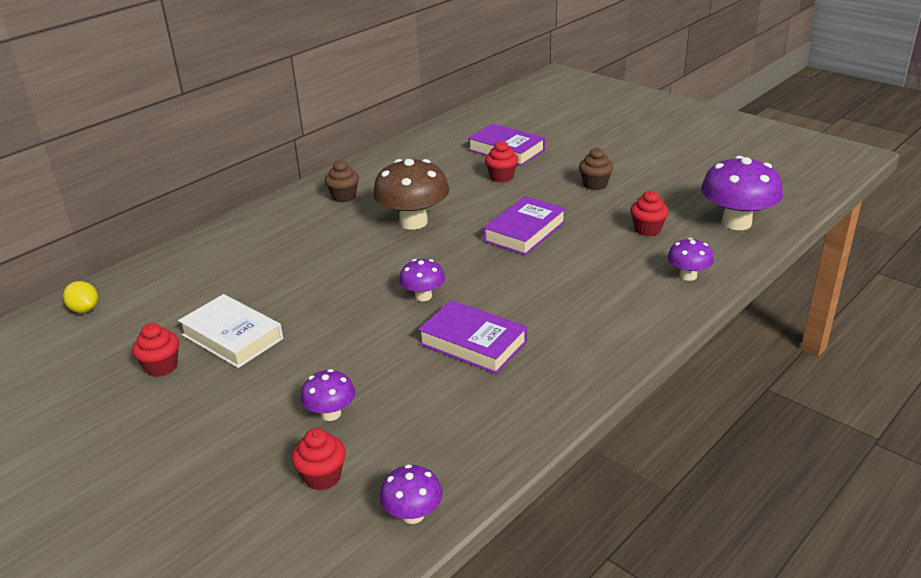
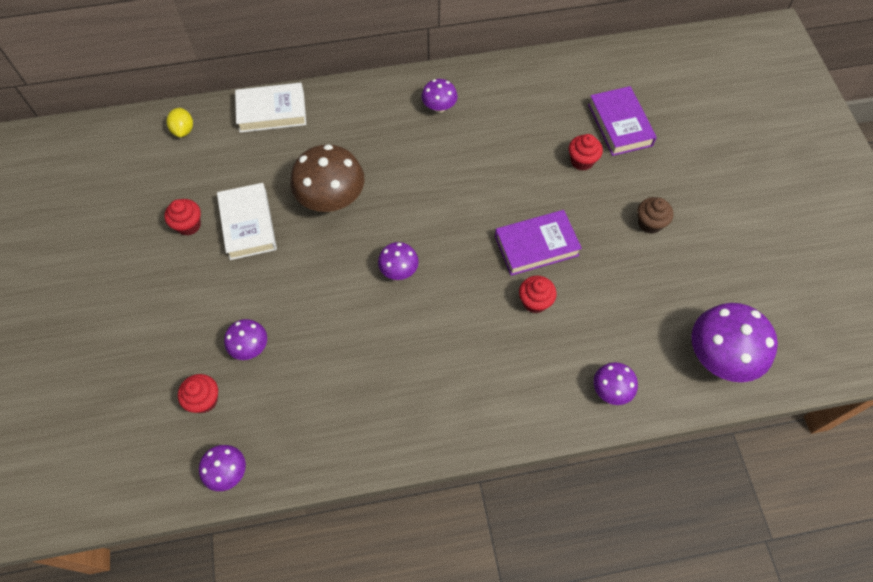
camera: 35 degrees right, 30 degrees up
brown cupcake [325,160,359,203] -> purple mushroom [421,79,458,113]
brown mushroom [373,159,449,230] -> brown mushroom moved to [290,144,365,212]
purple book [418,300,527,374] -> none
red cupcake [630,190,669,237] -> red cupcake moved to [519,276,556,313]
none -> white book [235,83,306,133]

